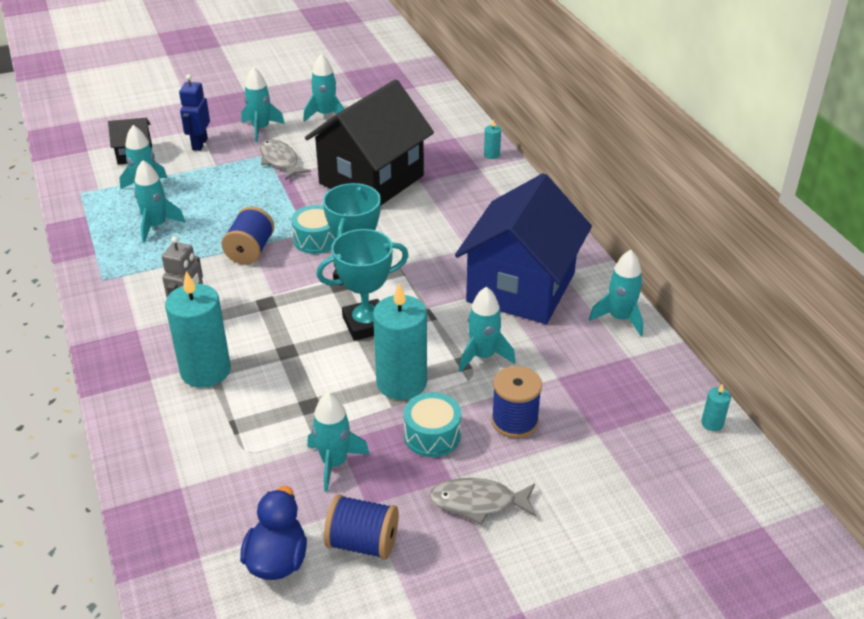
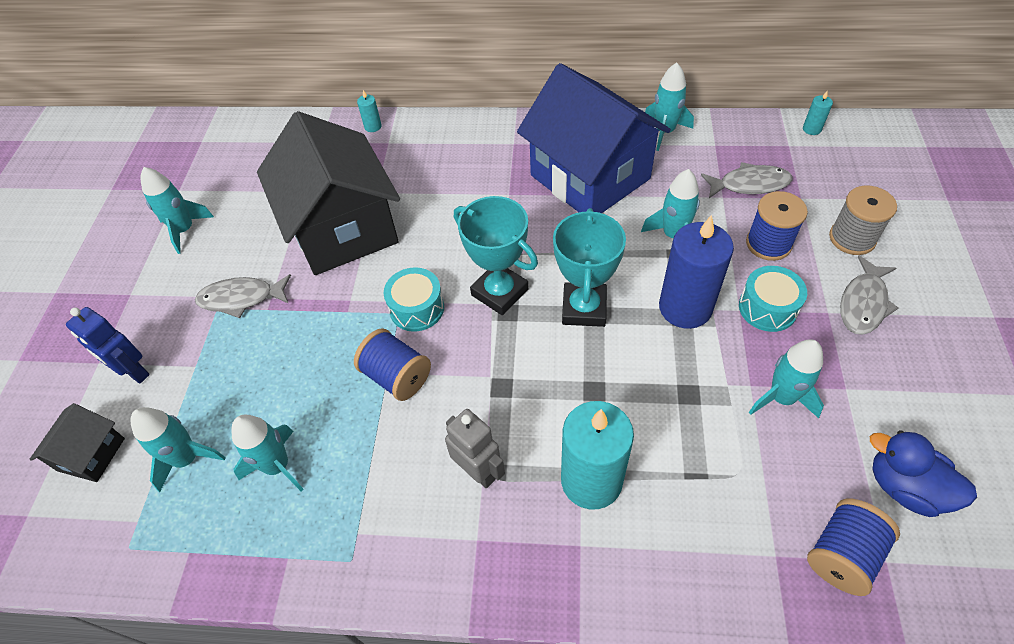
camera: 60 degrees left, 15 degrees up
turquoise rocket [241,67,285,142] -> none
blue spool [324,494,399,560] -> blue spool moved to [807,499,900,596]
turquoise candle [373,283,427,400] -> blue candle [659,215,734,329]
none -> grey fish [701,162,793,198]
none -> grey spool [829,185,897,255]

